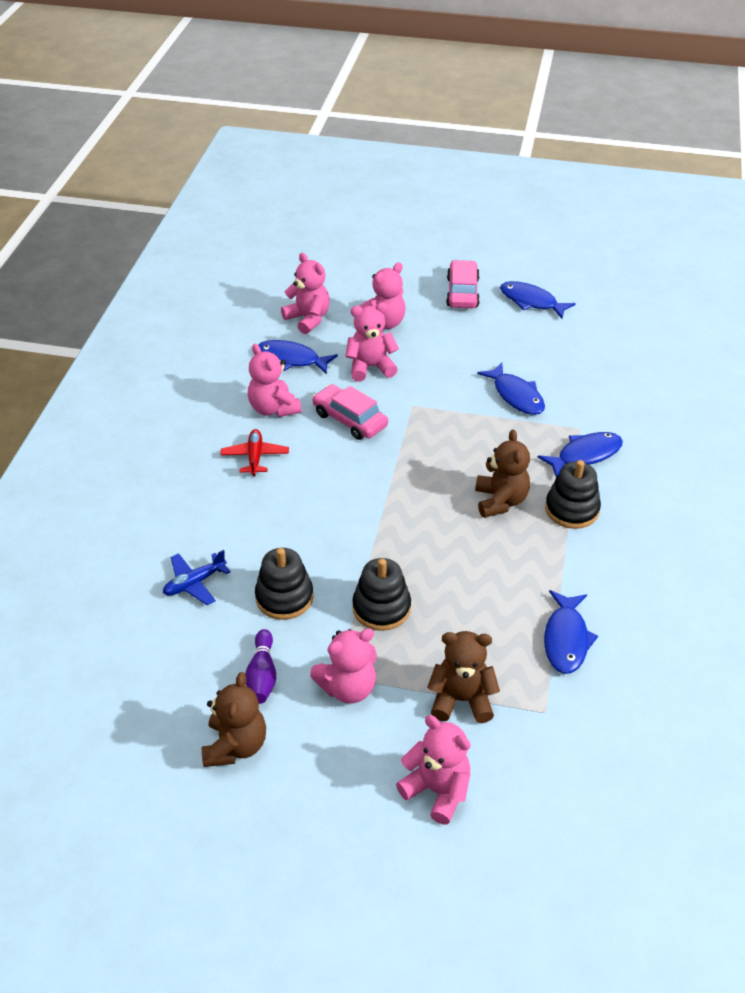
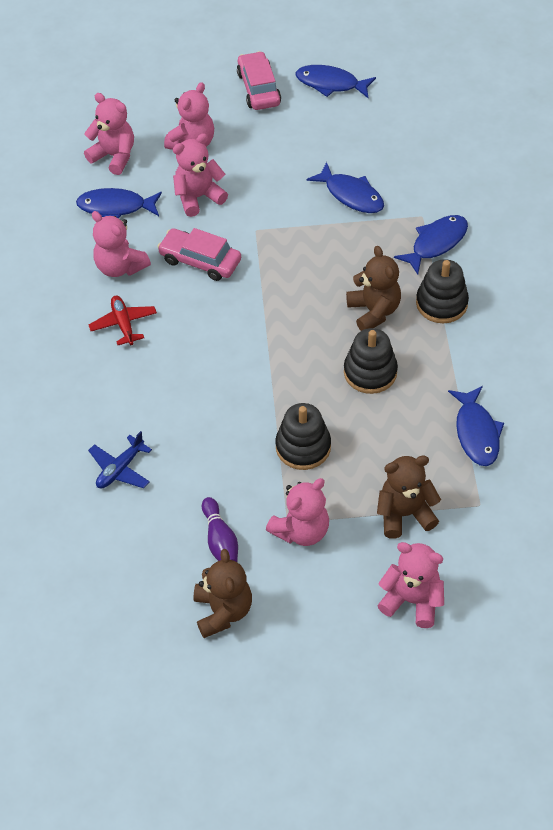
camera: 15 degrees left, 10 degrees up
black stacking toy [255,548,314,620] -> black stacking toy moved to [344,328,398,394]

